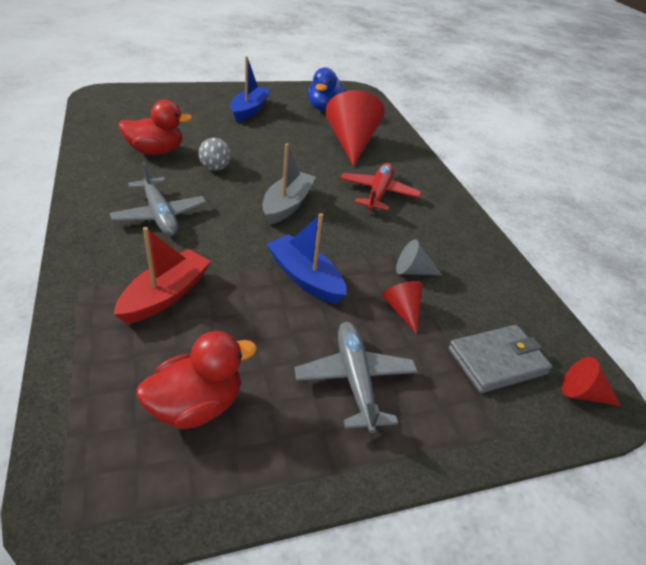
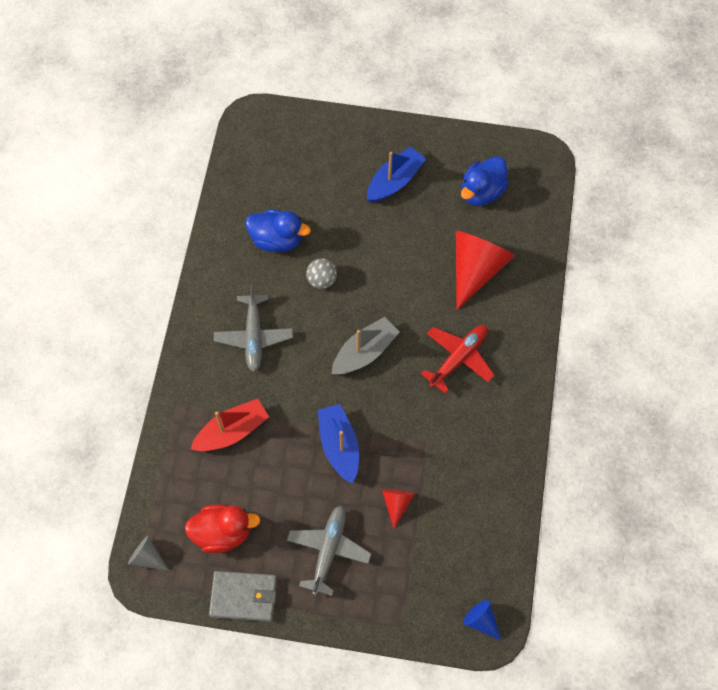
camera: 30 degrees right, 25 degrees up
red duck [118,100,192,155] -> blue duck [245,210,311,252]
grey cone [396,239,442,275] -> grey cone moved to [128,536,169,571]
grey wallet [448,325,552,393] -> grey wallet moved to [209,571,277,622]
red cone [562,357,621,406] -> blue cone [463,600,501,640]

